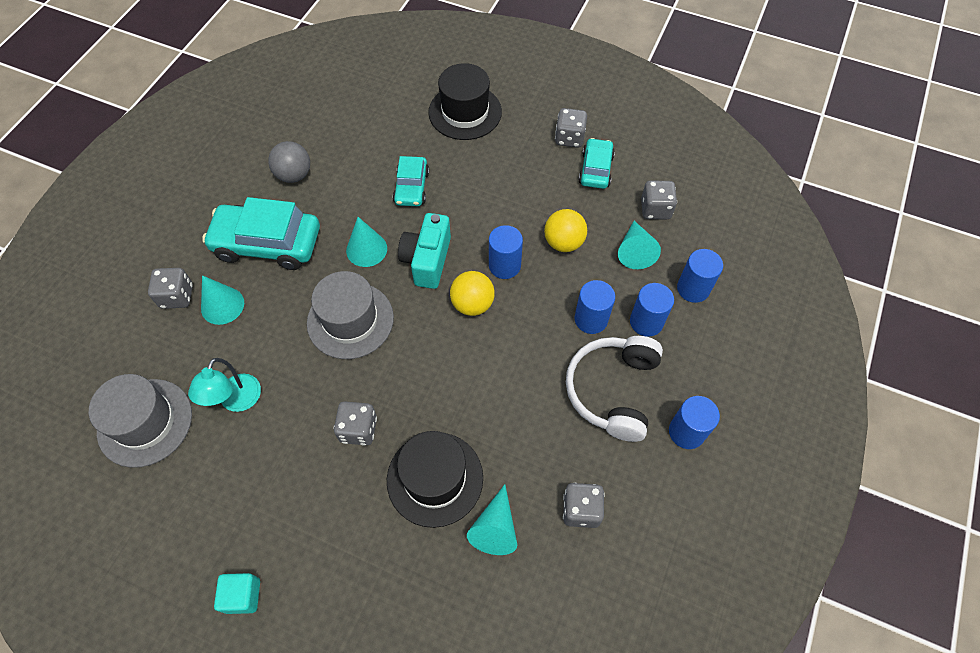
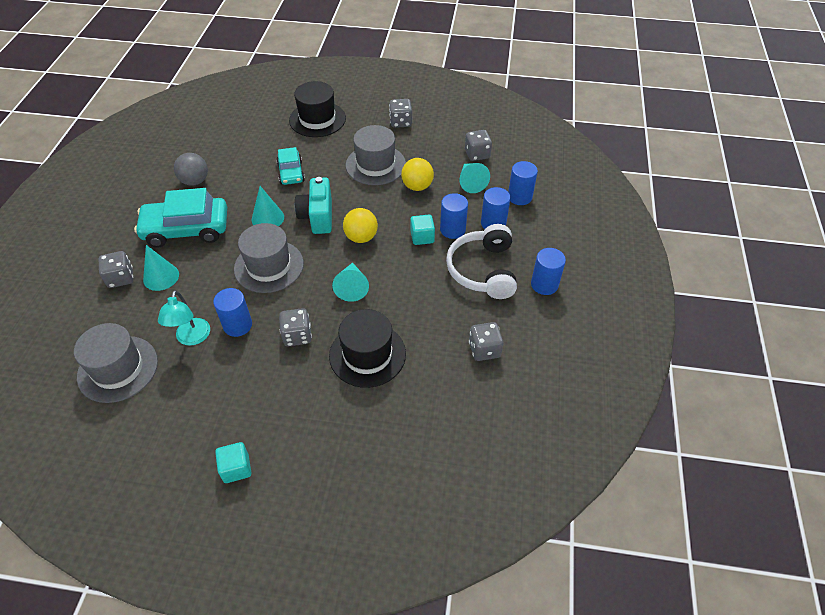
camera: 15 degrees left, 10 degrees down
turquoise cone [467,484,517,555] -> turquoise cone moved to [332,263,369,302]
blue cylinder [489,225,523,279] -> blue cylinder moved to [213,288,252,337]
turquoise car [579,138,615,189] -> none
none -> grey hat [345,125,406,185]
none -> turquoise cube [410,215,435,245]

